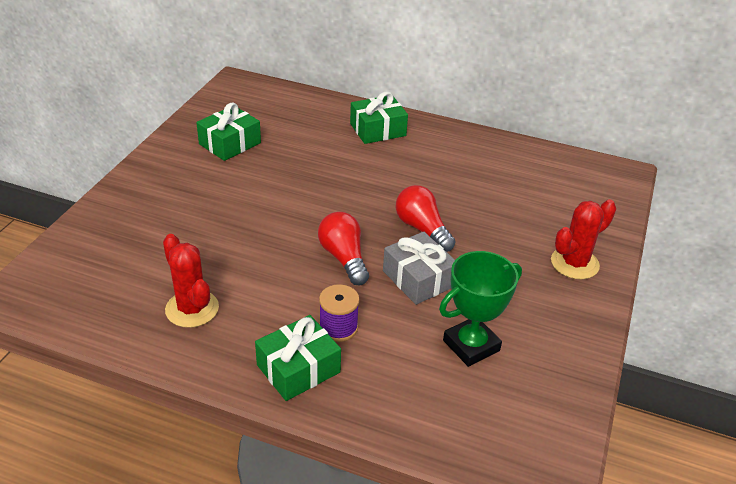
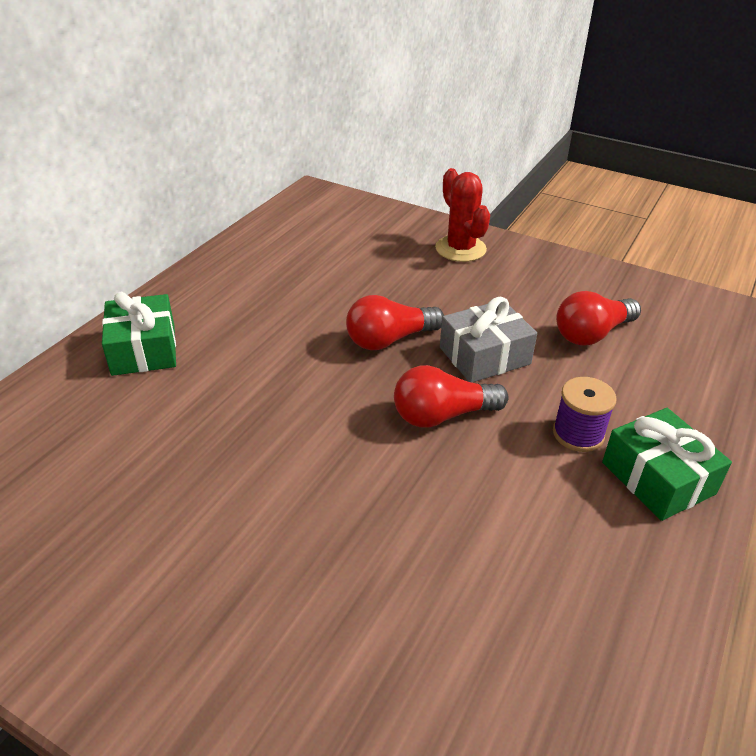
camera: 80 degrees left, 0 degrees up
red cactus [163,234,219,328] -> none
green gift [196,103,261,161] -> none
green trophy [439,251,522,367] -> red light bulb [556,291,641,346]

